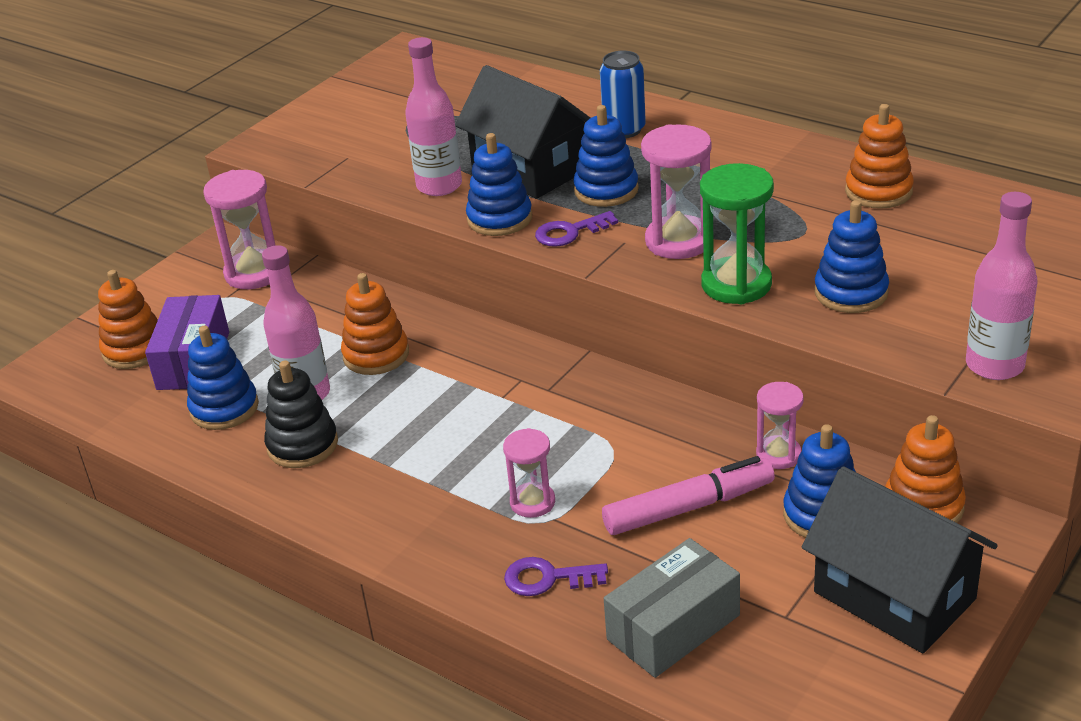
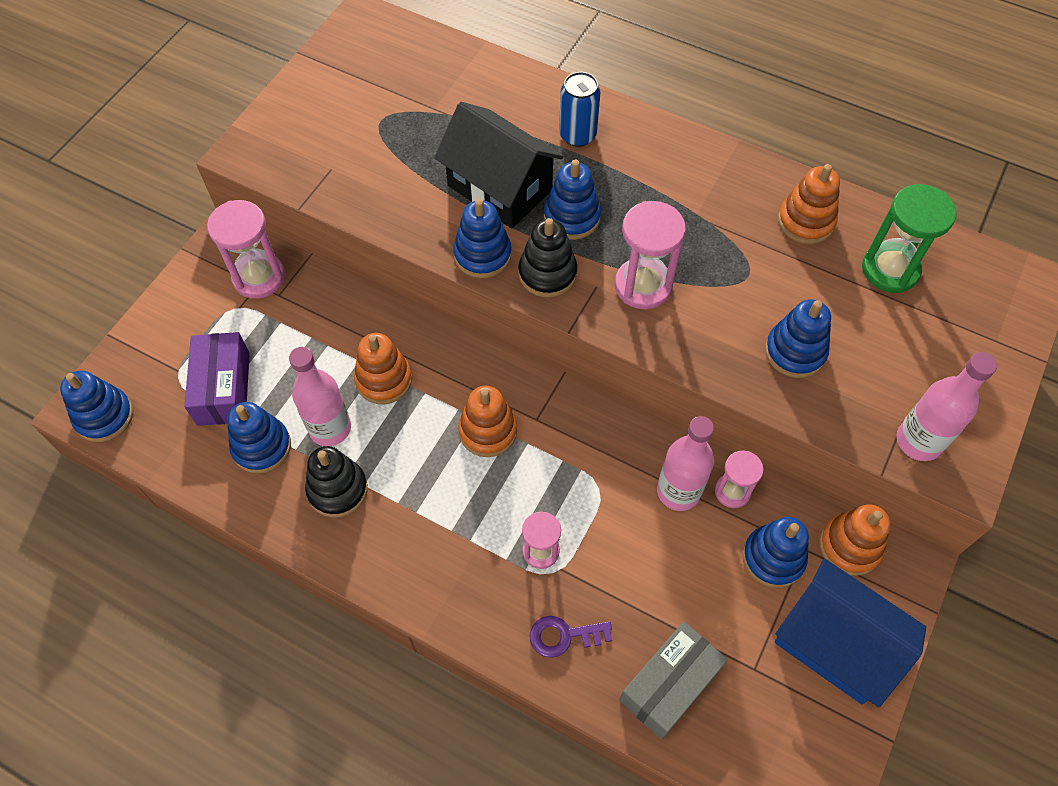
camera: 10 degrees left, 25 degrees up
orange stacking toy [98,270,158,369] -> orange stacking toy moved to [458,386,517,457]
pink bottle [405,37,462,196] -> pink bottle moved to [657,416,714,511]
purple key [535,211,618,247] -> black stacking toy [518,218,577,297]
pink marker [602,456,775,535] -> none
green hourglass [700,163,774,304] -> green hourglass moved to [862,184,956,293]
black house [802,466,998,653] -> blue house [774,559,926,707]
none -> blue stacking toy [60,370,133,442]

